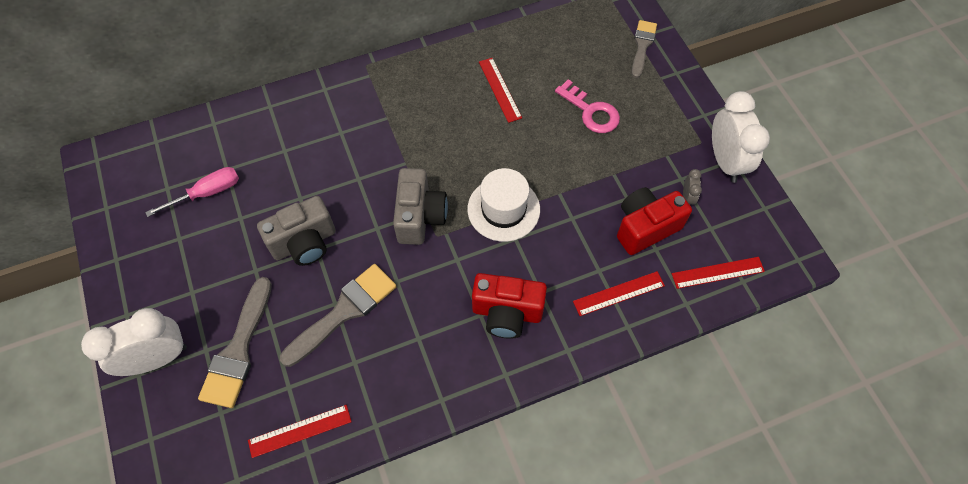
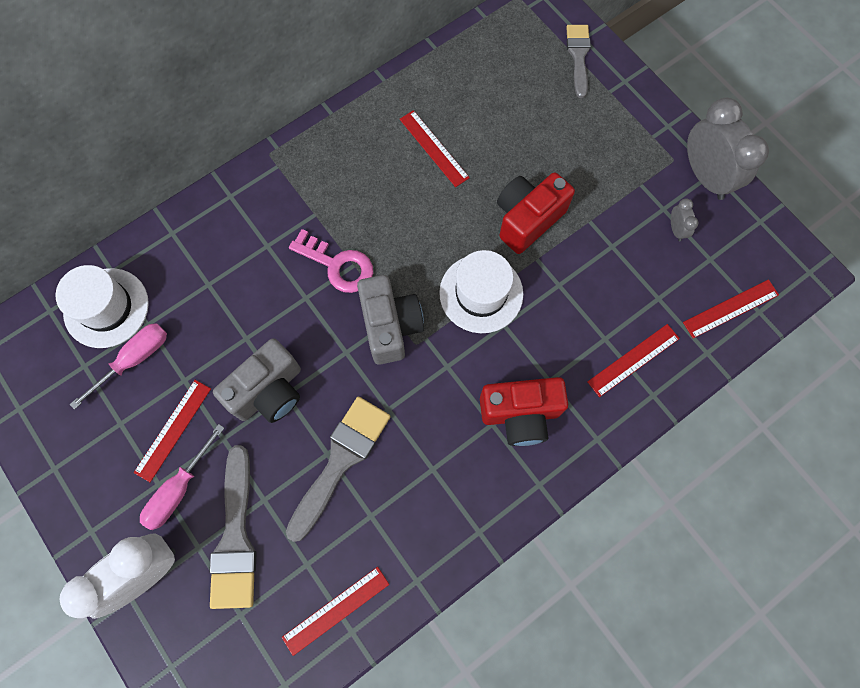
camera: 15 degrees left, 10 degrees up
pink key [555,79,620,133] -> pink key moved to [289,229,373,293]
red camera [617,187,692,255] -> red camera moved to [497,172,575,254]
white clock [712,91,770,183] -> grey clock [687,98,769,200]
none -> white hat [55,265,149,348]
none -> red ruler [134,380,211,482]
none -> pink screwdriver [140,424,224,530]

